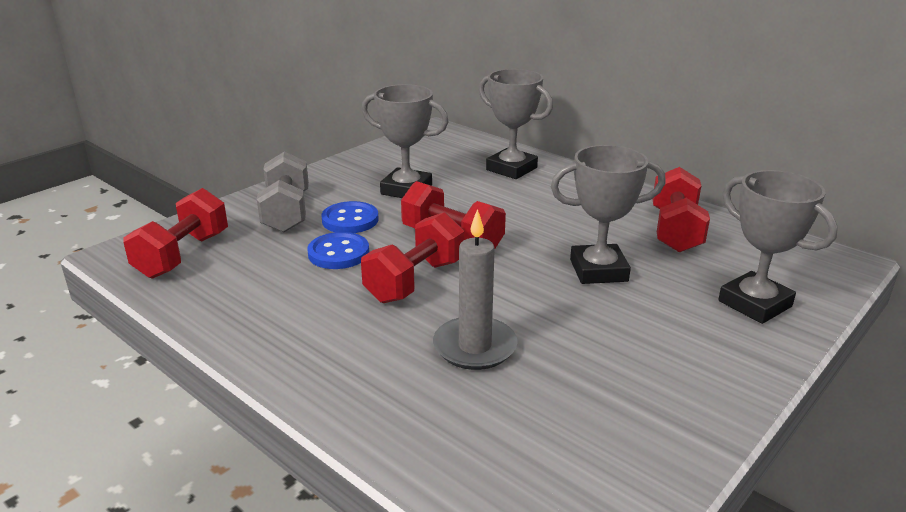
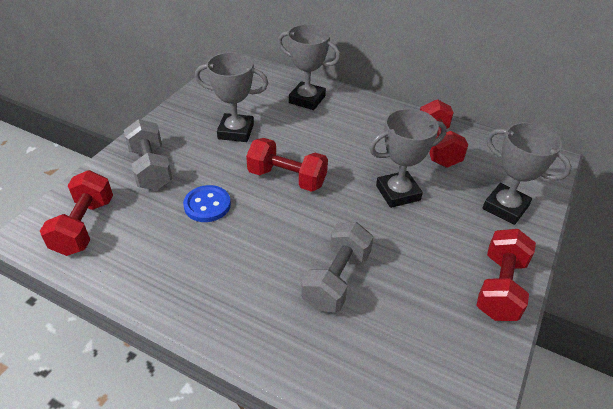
camera: 15 degrees left, 15 degrees up
blue button [321,201,379,233] -> none
red dumbbell [361,212,464,303] -> red dumbbell moved to [476,229,536,321]
grey candle [433,209,518,370] -> grey dumbbell [301,222,373,312]

